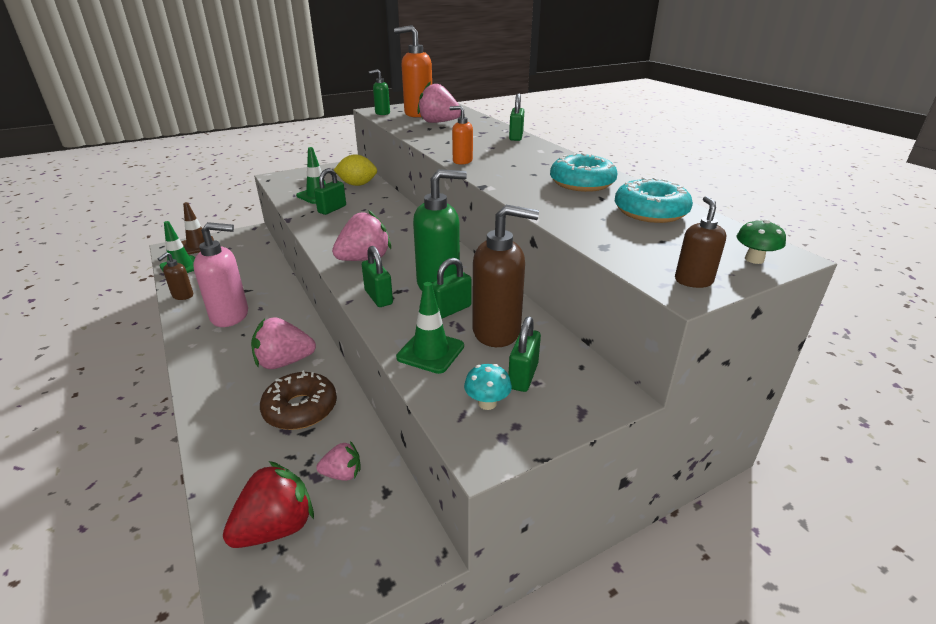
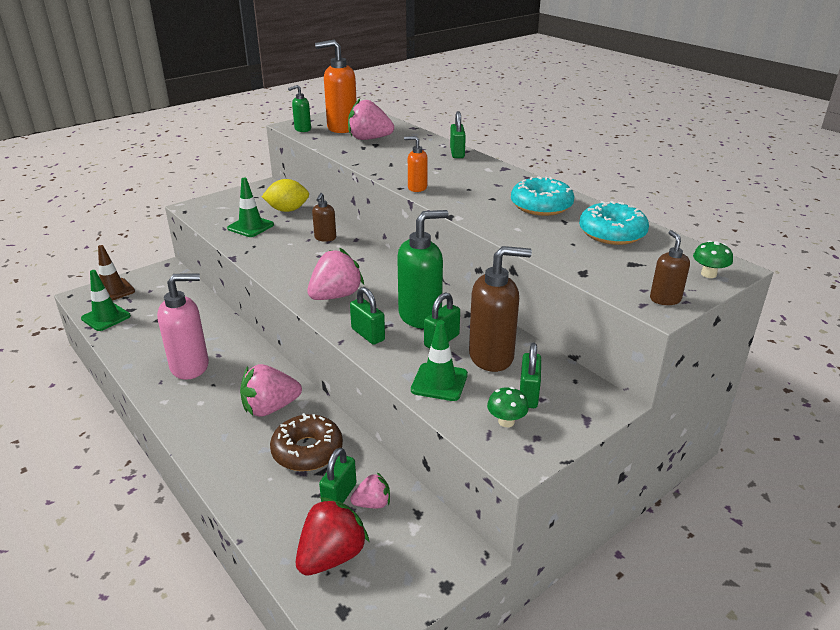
camera: 10 degrees left, 0 degrees up
brown soap dispenser [158,252,193,300] -> brown soap dispenser moved to [312,193,336,242]
green padlock [314,168,346,215] -> green padlock moved to [319,448,356,503]
turquoise mushroom [464,364,512,410] -> green mushroom [487,387,529,427]

